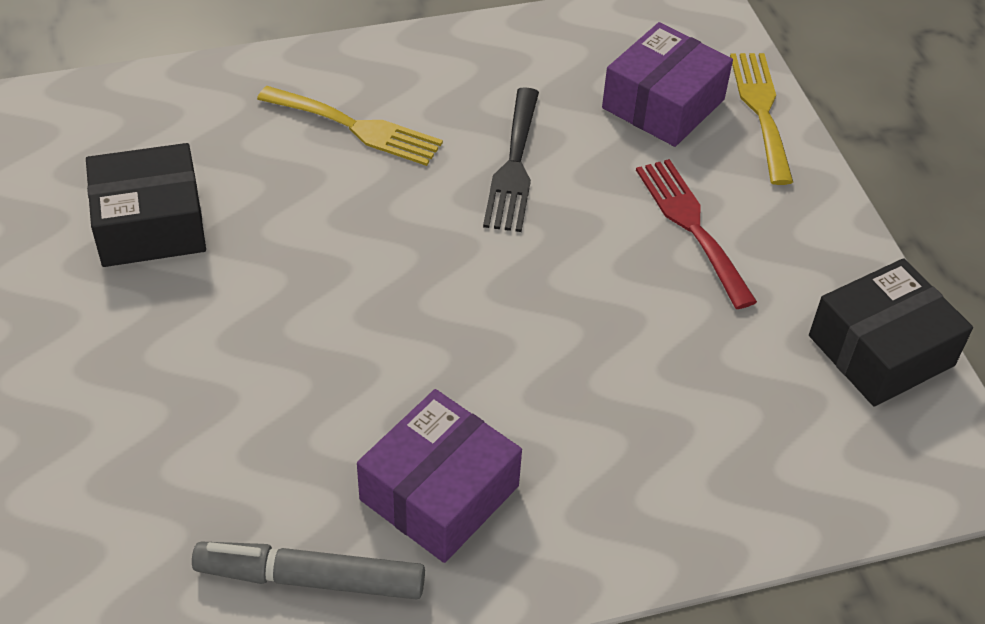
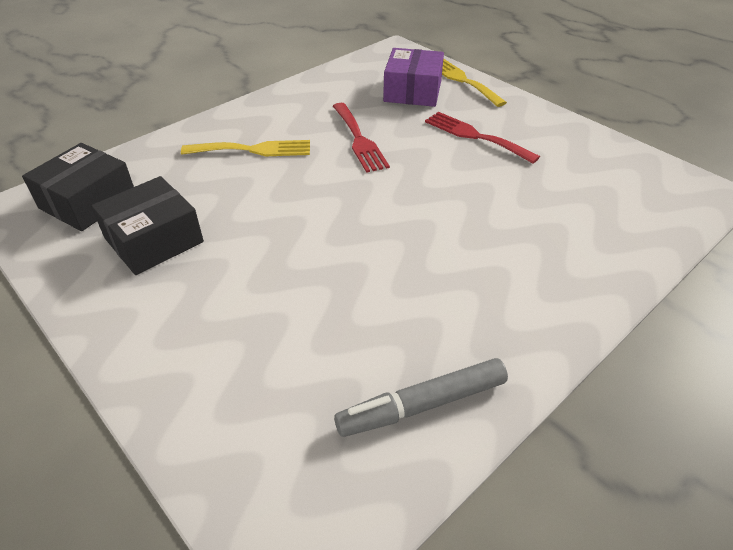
camera: 25 degrees left, 5 degrees down
purple box [357,389,522,563] -> none
black fork [483,87,539,232] -> red fork [333,103,390,173]
black box [809,258,973,407] -> black box moved to [22,143,134,231]

